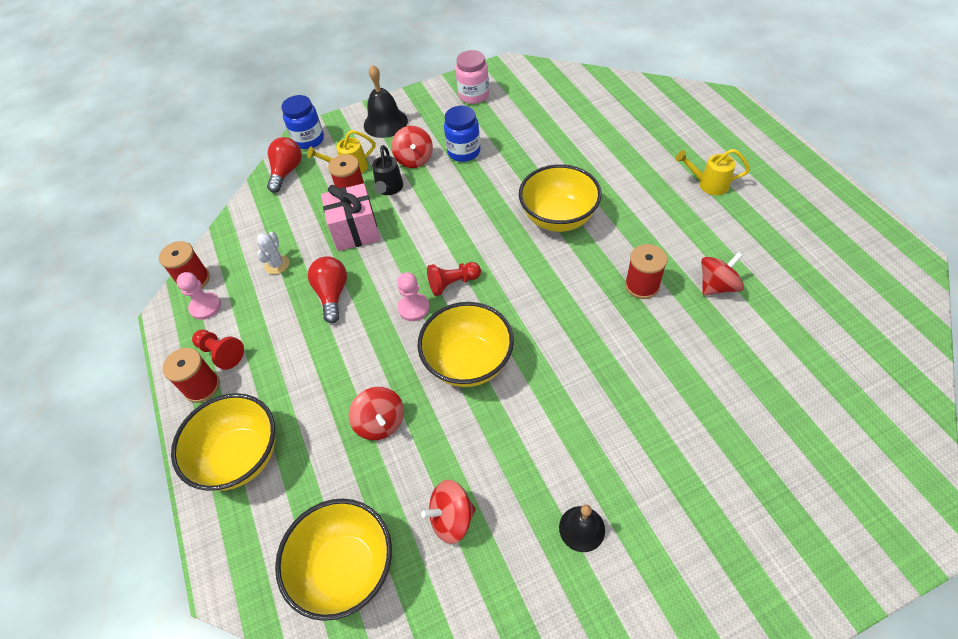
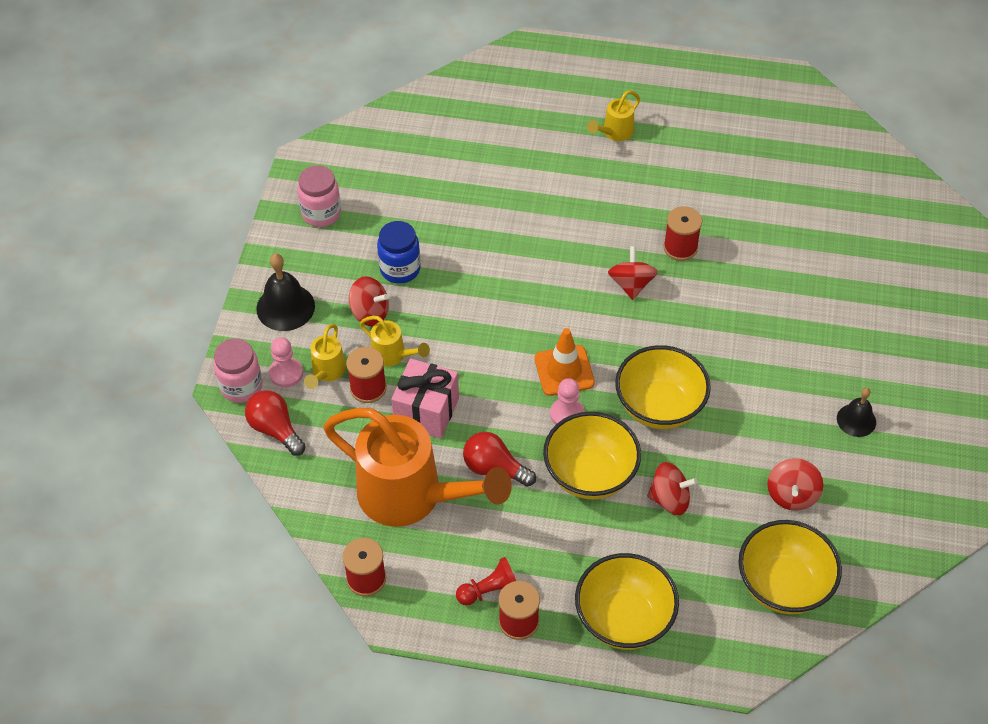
camera: 60 degrees left, 0 degrees up
pink pawn [177,272,221,320] -> pink pawn moved to [269,337,303,387]
white cactus [257,232,289,274] -> orange watering can [323,408,512,527]
blue jar [281,95,324,149] -> pink jar [213,338,263,403]
black watering can [372,145,403,195] -> yellow watering can [360,316,430,366]
red pawn [427,262,481,296] -> orange traffic cone [535,328,595,396]
yellow bowl [519,164,602,232] -> yellow bowl moved to [543,412,641,499]
red spinning top [701,252,744,296] -> red spinning top moved to [608,246,658,300]

